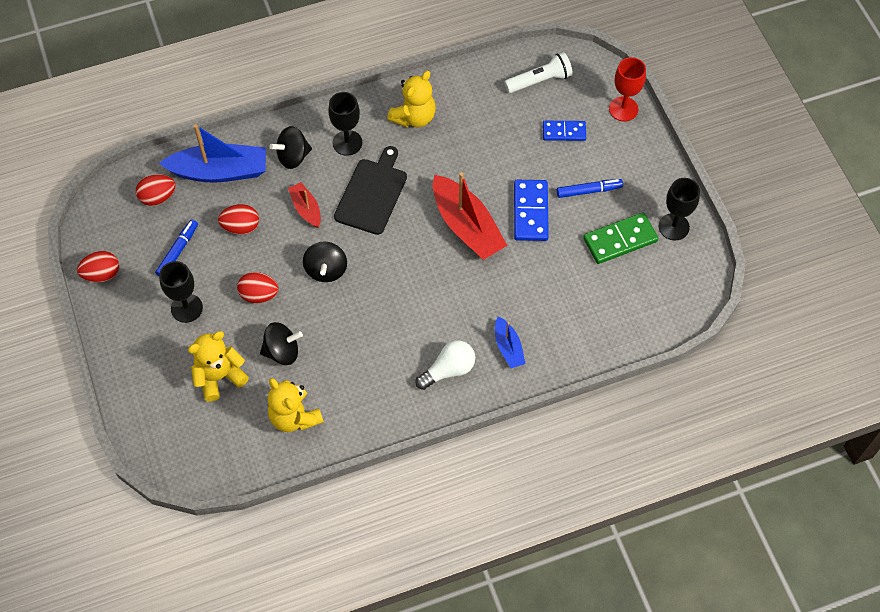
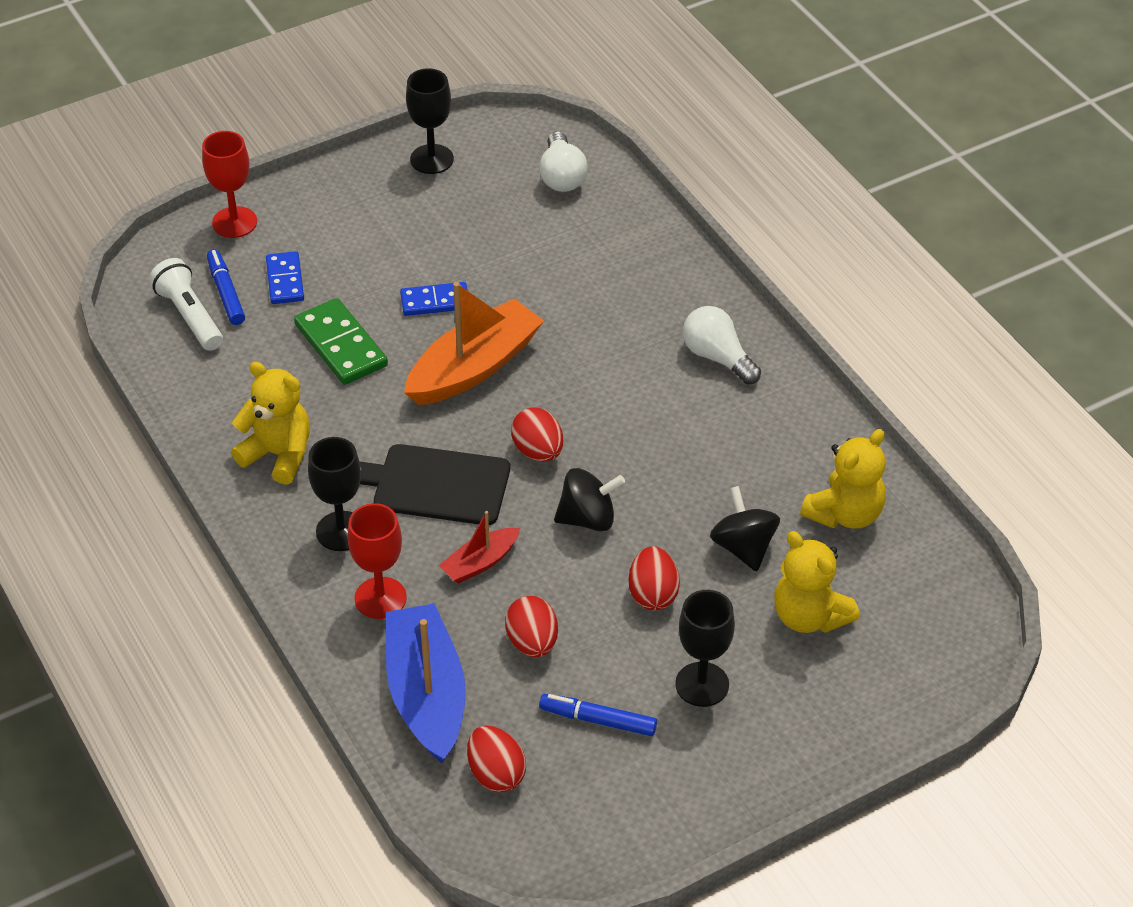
camera: 100 degrees left, 15 degrees down
red egg [77,251,119,282] -> red egg moved to [511,407,563,462]
black spinning top [269,126,312,169] -> red goblet [347,503,407,619]
red boat [433,172,507,260] -> orange boat [404,282,544,405]
blue boat [495,316,526,368] -> none
blue domino [514,180,549,241] -> blue domino [400,282,468,316], size x0.66
blue marker [557,179,623,198] -> blue marker moved to [207,249,245,325]
green domino [583,212,658,264] -> green domino moved to [294,298,388,385]
none -> white light bulb [539,131,588,192]

